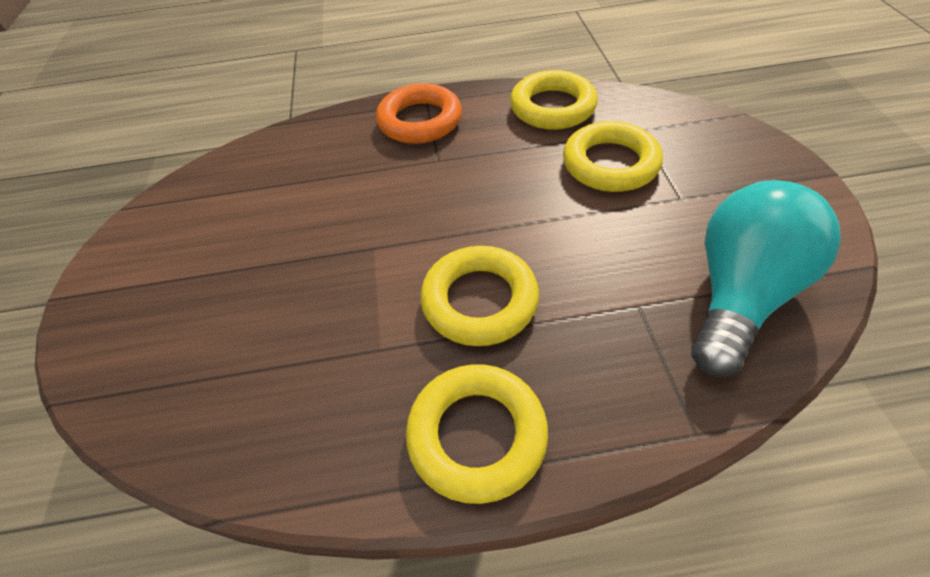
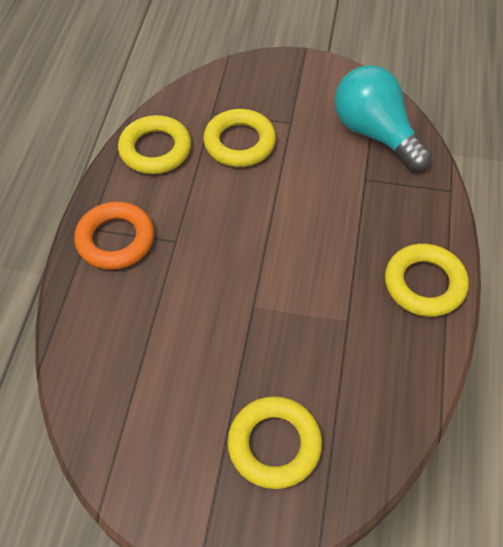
camera: 75 degrees left, 5 degrees up
yellow ring [420,246,539,346] -> yellow ring moved to [227,396,322,489]

